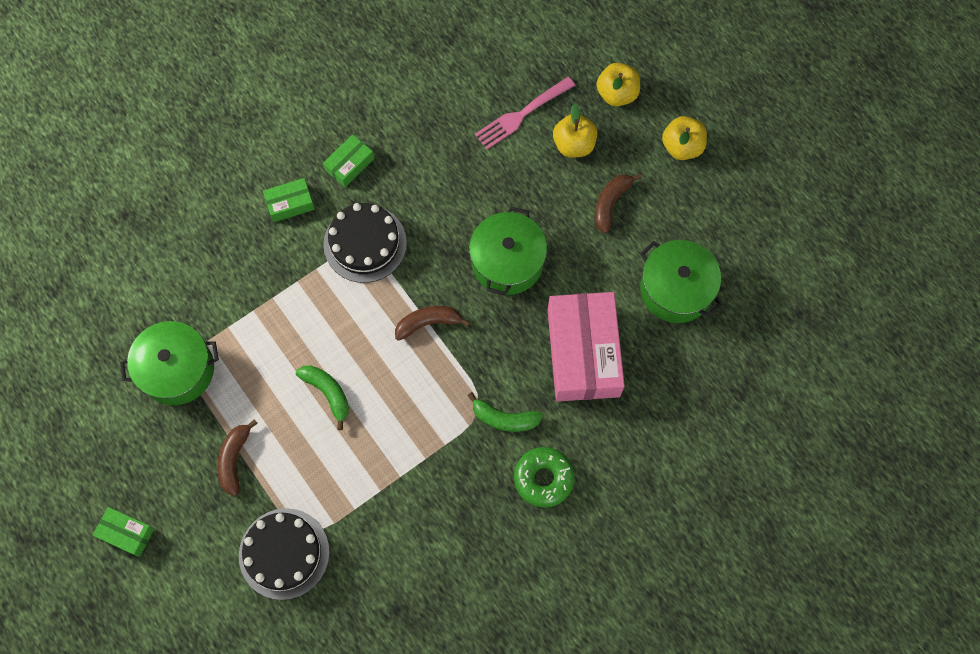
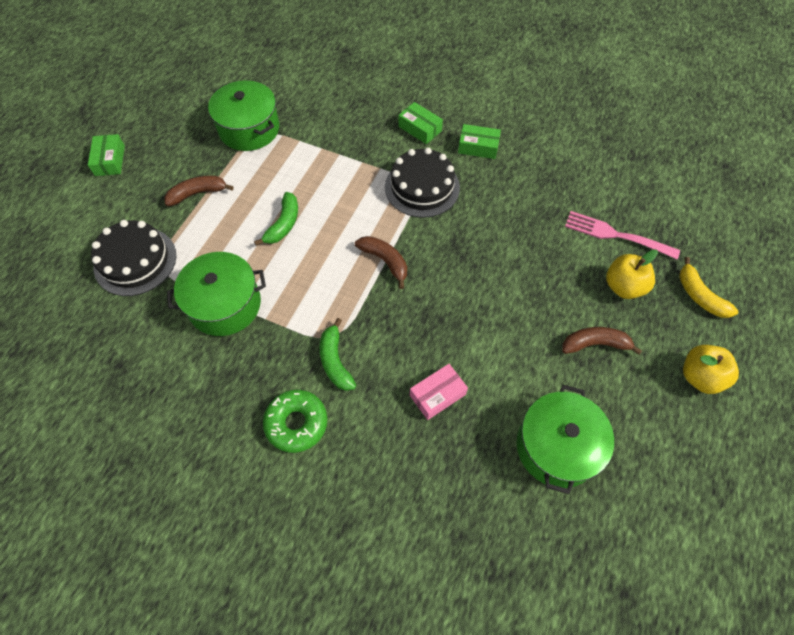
camera: 60 degrees right, 10 degrees down
green pot [469,207,547,296] -> green pot moved to [167,252,266,336]
pink box [548,292,625,402] -> pink box [410,364,468,420], size x0.46
yellow apple [597,63,640,106] -> yellow banana [679,257,738,318]

